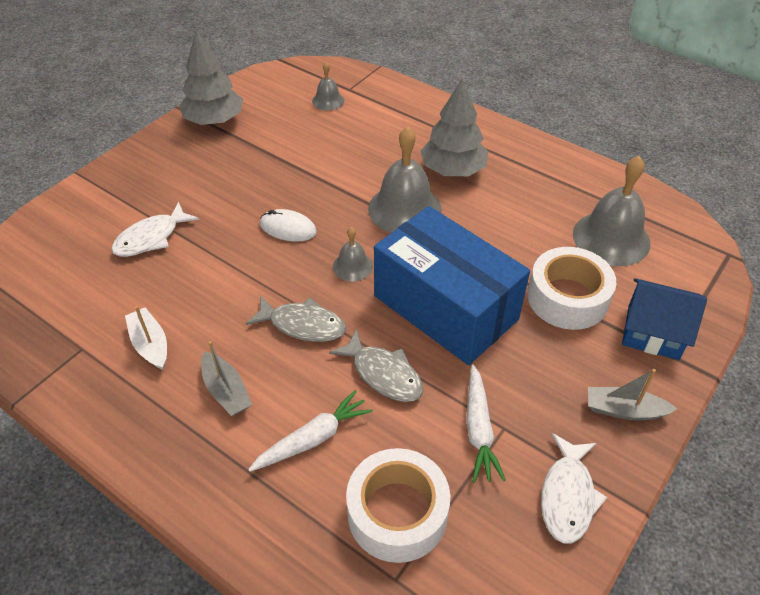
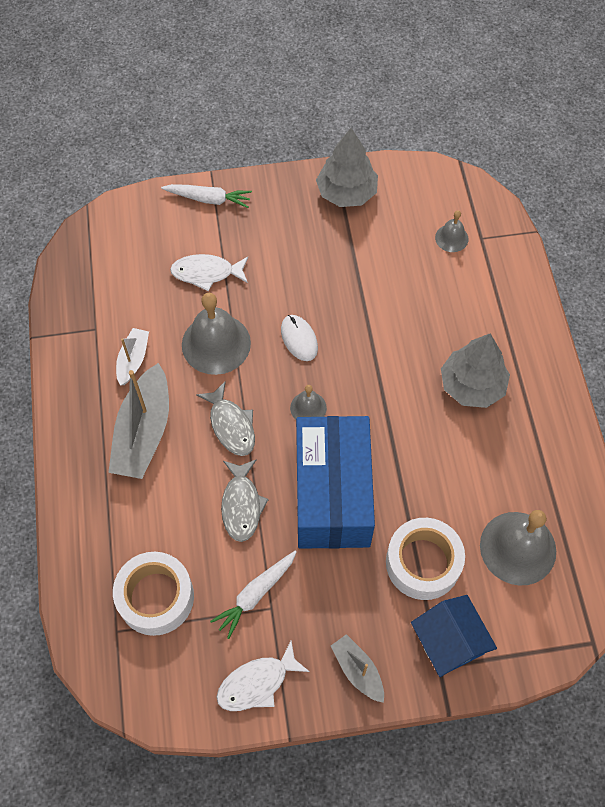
camera: 45 degrees right, 15 degrees up
grey boat [201,341,252,416] -> grey boat [108,363,169,479], size x1.86
white carrot [248,390,373,472] -> white carrot moved to [161,184,252,208]
grey bell [368,127,442,233] -> grey bell moved to [182,293,251,375]

